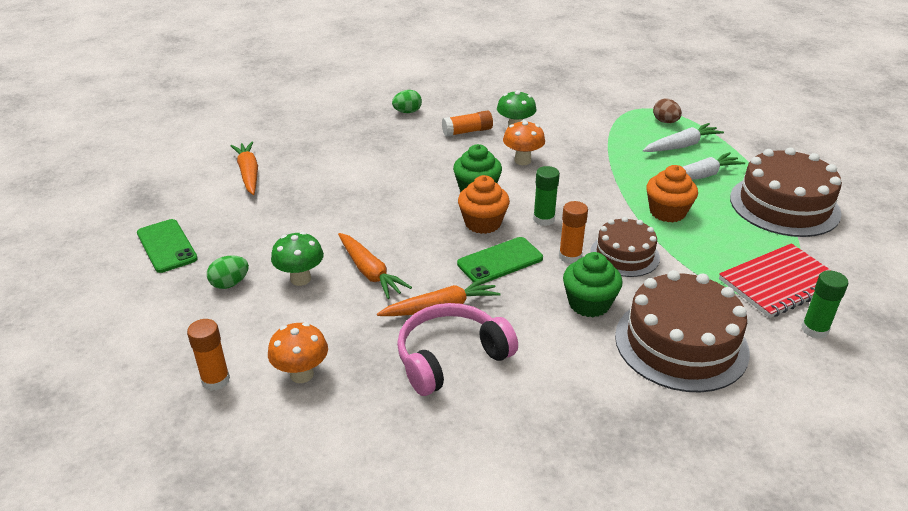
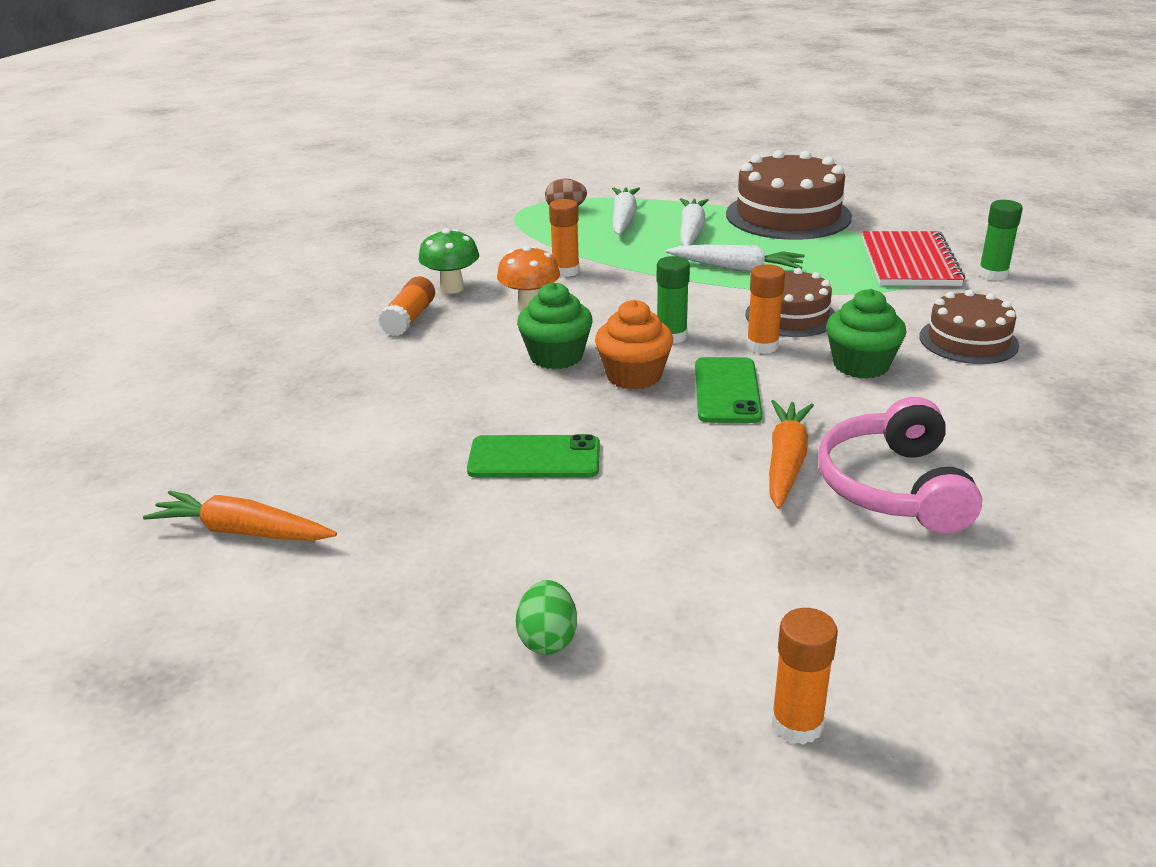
camera: 55 degrees left, 5 degrees down
green phone [137,219,198,273] -> green phone moved to [467,434,600,478]
orange mushroom [268,322,328,383] -> none
green mushroom [271,232,324,286] -> none
orange carrot [338,233,412,299] -> none
green egg [392,90,422,113] -> none
brown cake [615,270,750,393] -> brown cake [919,290,1019,364], size x0.60
orange cupcake [646,165,698,223] -> white carrot [666,245,805,271]
none -> orange glue stick [549,199,580,277]

